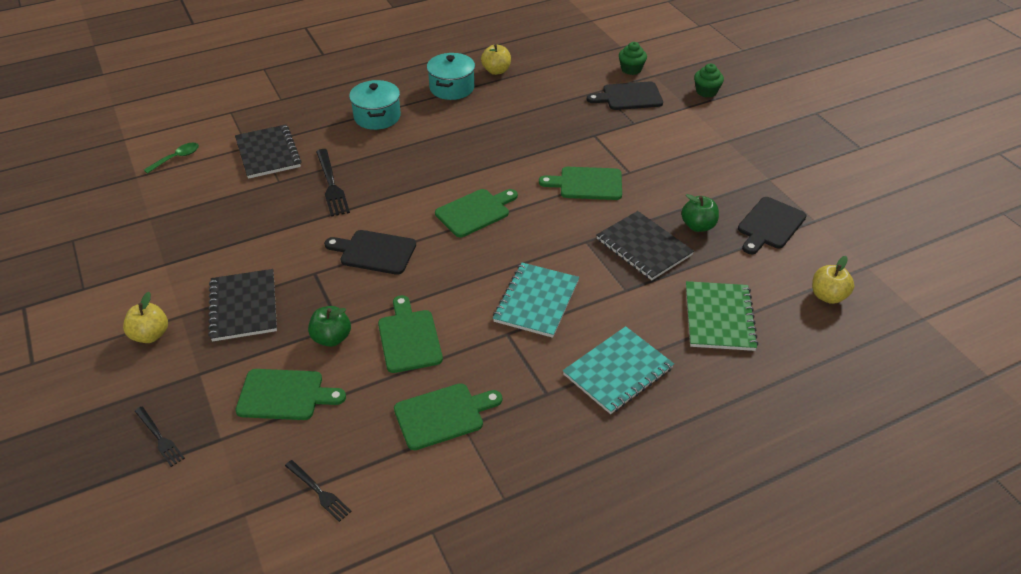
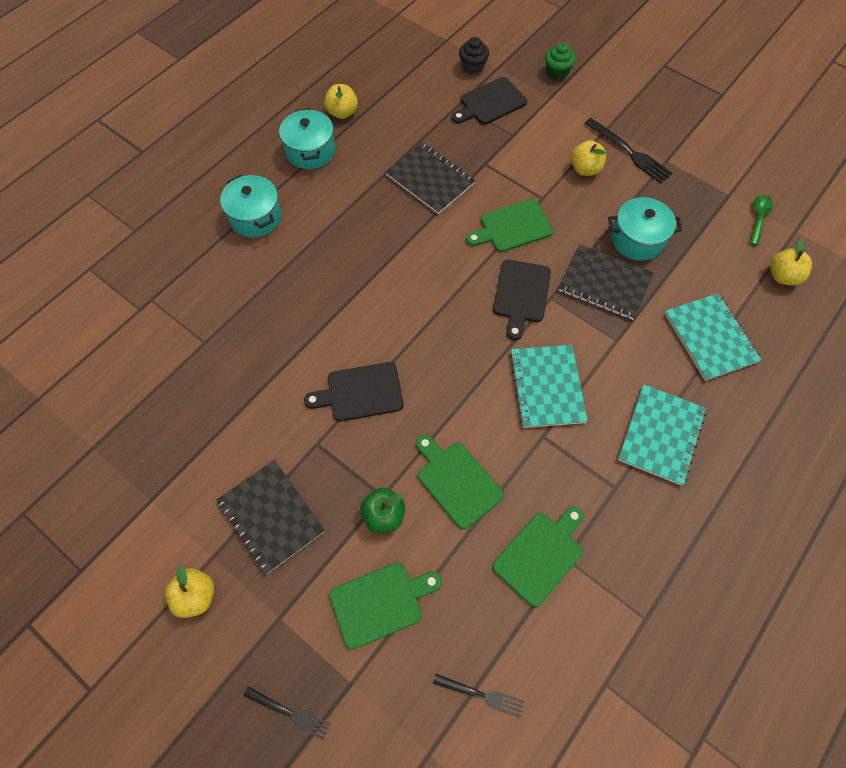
camera: 25 degrees left, 20 degrees up
green spoon [144,143,199,174] -> green spoon moved to [750,195,773,246]
black notebook [235,124,302,179] -> black notebook moved to [386,142,476,214]
black fork [316,149,350,217] -> black fork moved to [584,118,673,183]
green cutting board [435,189,518,237] -> none
green cupcake [619,42,647,75] -> black cupcake [459,37,489,74]
green apple [681,194,719,232] -> turquoise pot [608,197,682,261]
green notebook [686,281,758,351] -> turquoise notebook [665,293,761,381]
black cutting board [738,197,807,254] -> black cutting board moved to [493,259,551,340]
none -> yellow apple [571,140,606,176]

